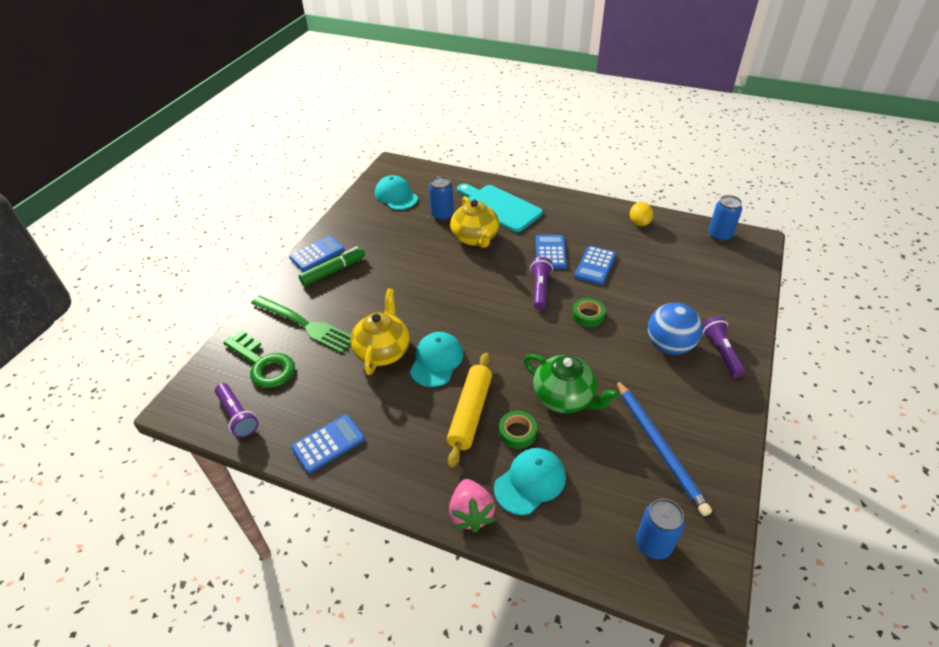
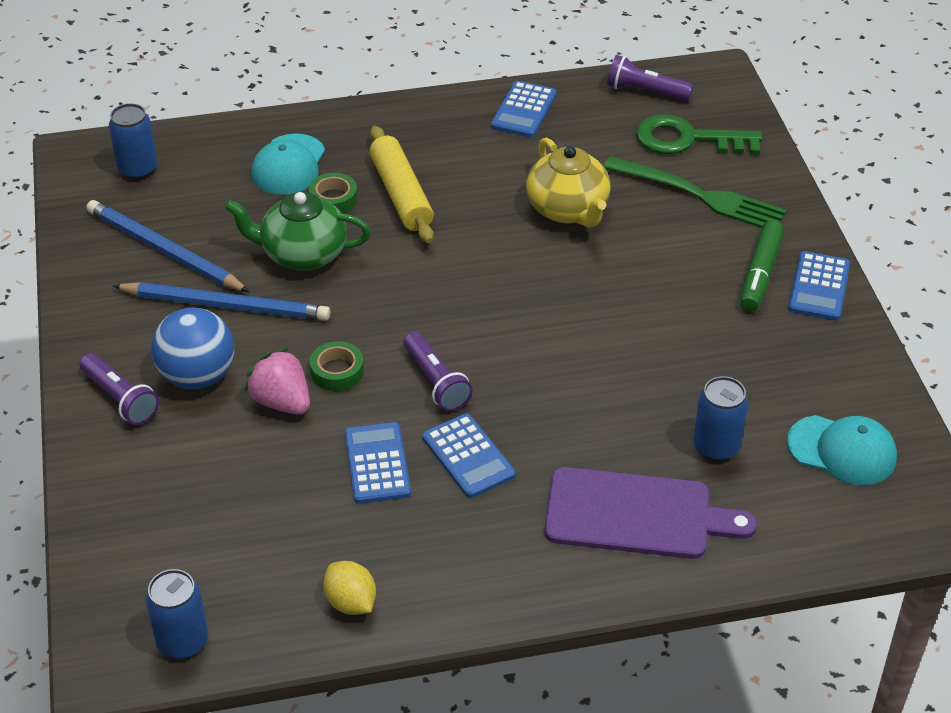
camera: 145 degrees right, 0 degrees up
green fork [251,296,351,354] -> green fork turned 150 degrees counterclockwise [604,156,786,228]
turquoise cap [410,332,463,387] -> none
pink strawberry [449,479,495,533] -> pink strawberry moved to [245,348,310,415]
yellow teapot [450,196,499,248] -> none
turquoise cutting board [457,183,543,232] -> purple cutting board [544,467,757,559]
none -> blue pencil [113,282,330,321]

